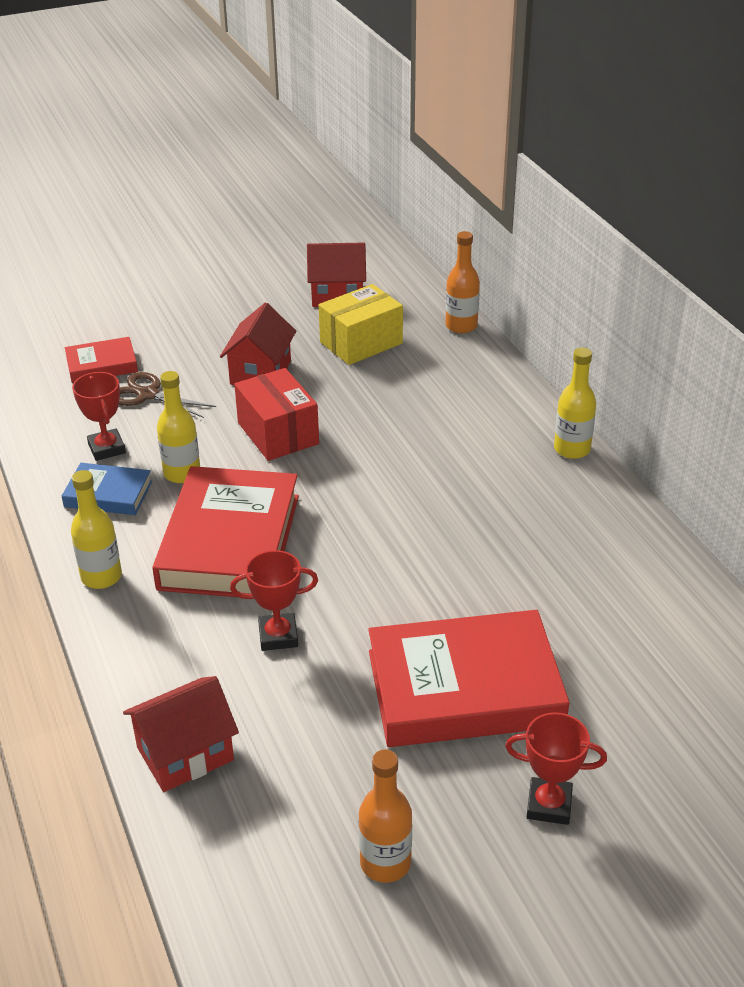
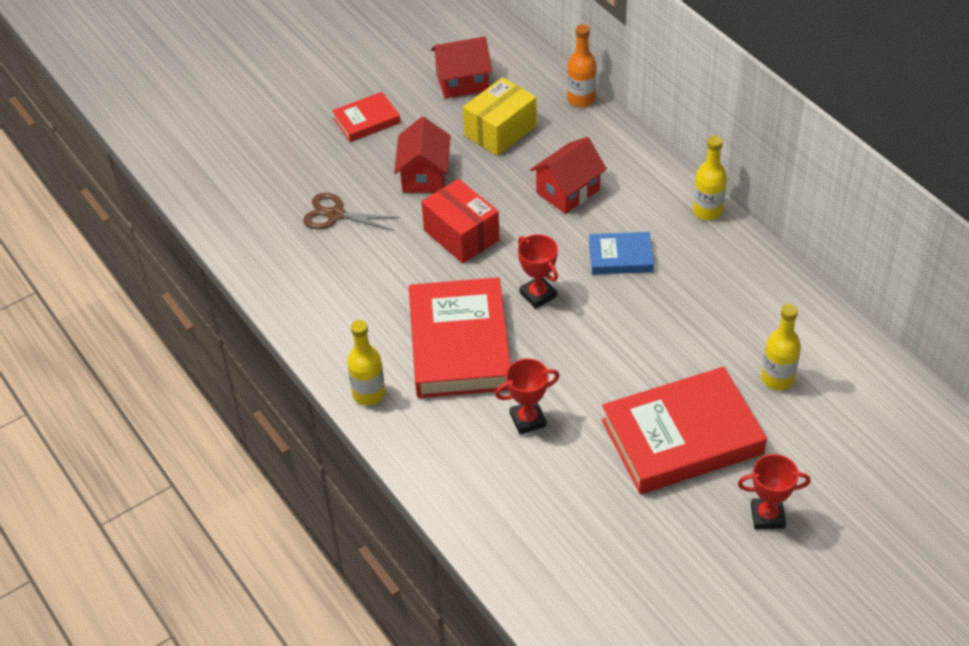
camera: 10 degrees left, 10 degrees up
blue book [62,463,152,515] -> blue book moved to [589,232,654,275]
red book [65,337,138,383] -> red book moved to [332,92,401,142]
red trophy [72,372,126,461] -> red trophy moved to [518,234,558,309]
red house [123,676,239,792] -> red house moved to [530,137,607,214]
yellow bottle [157,371,200,483] -> yellow bottle moved to [761,304,801,390]
orange bottle [359,749,412,883] -> none

